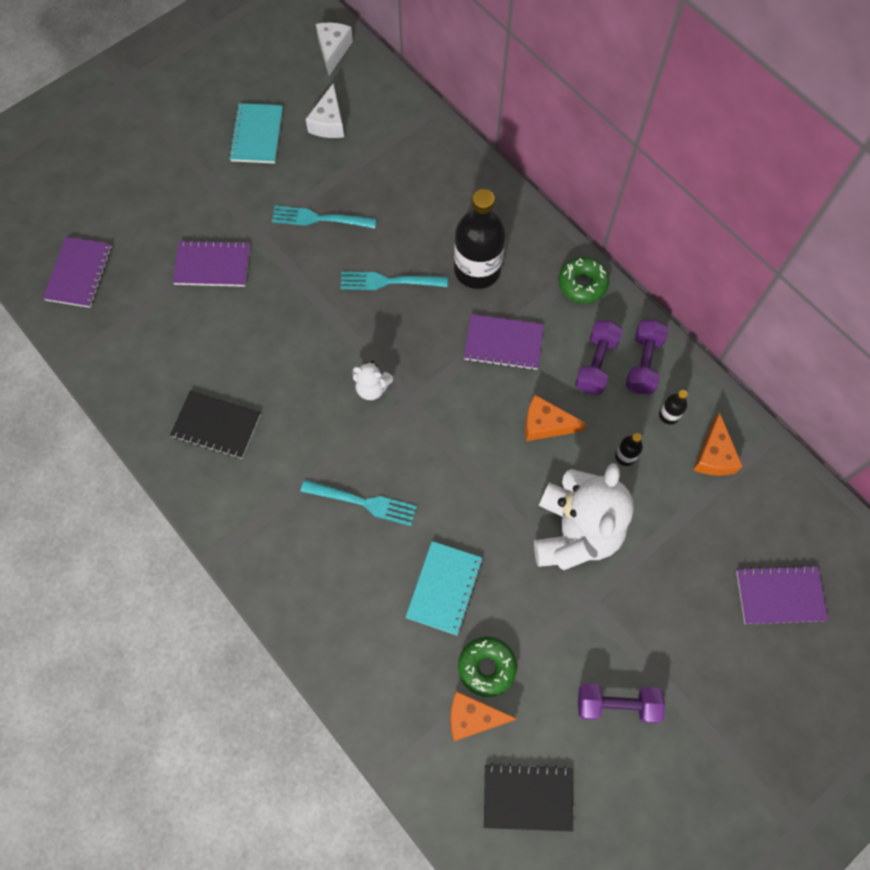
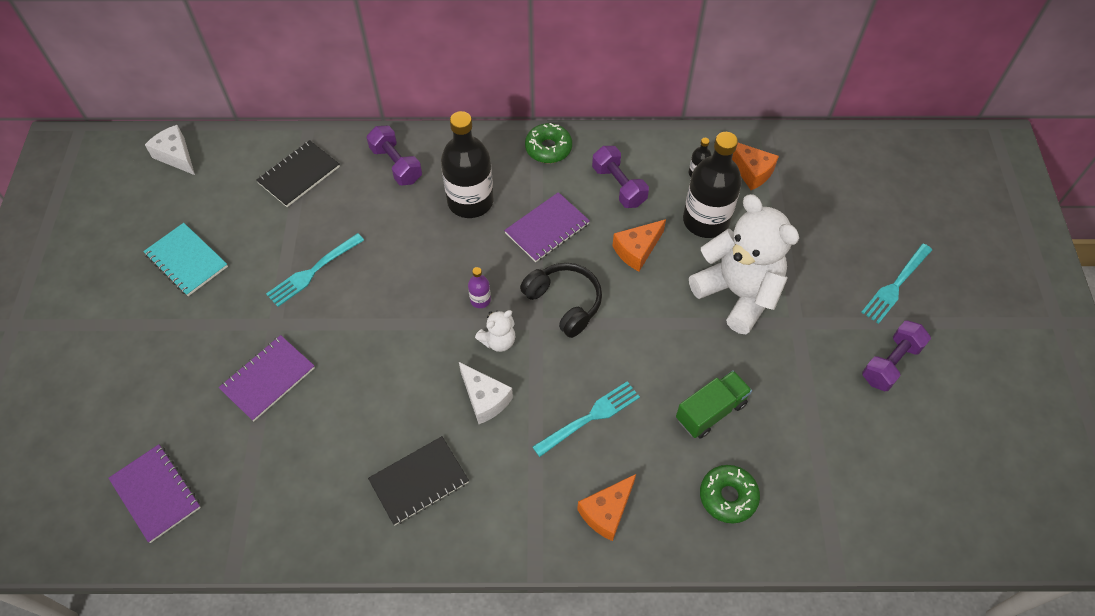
camera: 50 degrees left, 10 degrees down
white cheese [306,83,344,138] -> white cheese moved to [459,362,513,424]
turquoise fork [340,272,448,290] -> turquoise fork moved to [861,243,932,324]
turquoise notebook [405,541,483,635] -> green truck [676,371,752,438]
orange cheese [450,691,517,741] -> orange cheese moved to [577,474,636,541]
green donut [458,637,517,697] -> green donut moved to [700,465,760,524]
black notebook [484,763,573,832] -> black notebook moved to [256,140,340,207]
black bottle [615,433,643,466] -> black bottle [683,132,742,238], size x2.37
purple dumbbell [626,320,668,394] -> purple dumbbell moved to [367,126,422,186]
purple notebook [736,565,828,624] -> none
none -> purple bottle [468,267,491,308]
none -> black headphones [520,263,602,338]

